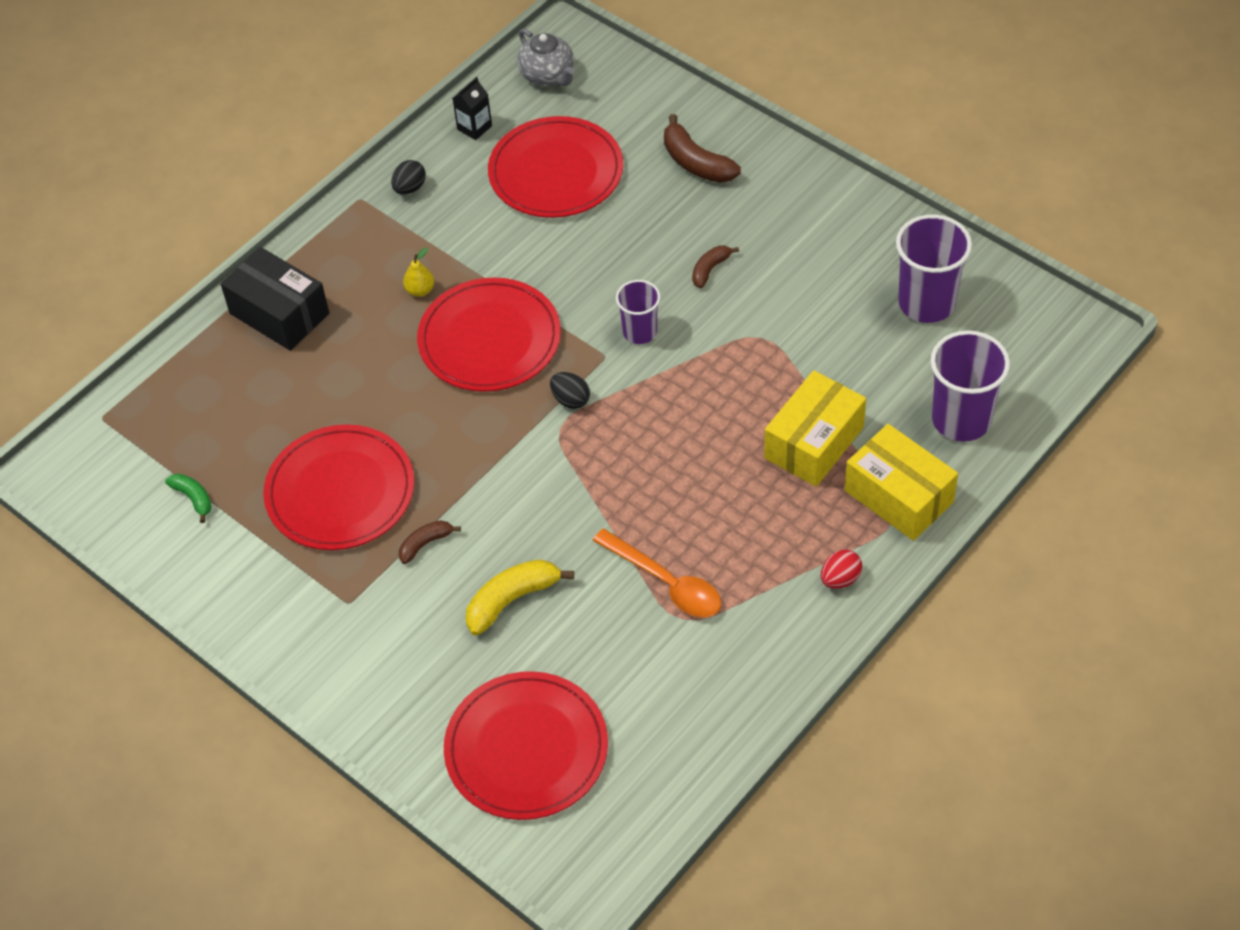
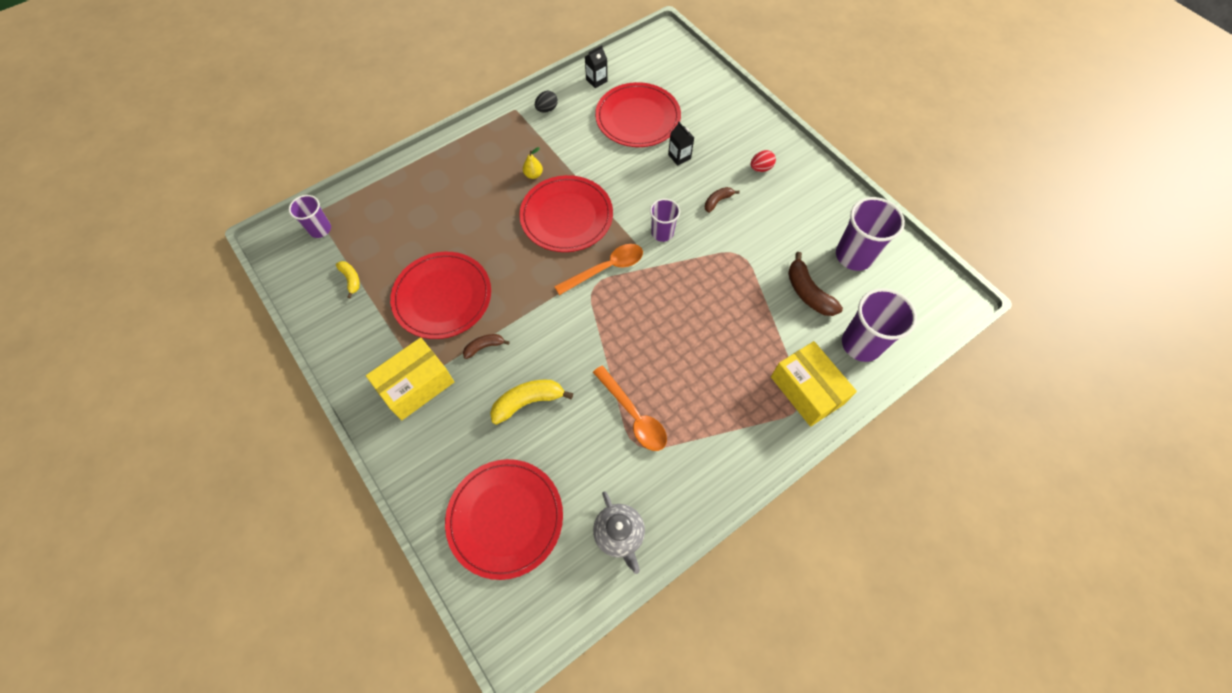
camera: 10 degrees right, 10 degrees up
green banana [165,474,212,523] -> yellow banana [336,261,360,298]
black box [221,247,329,351] -> none
grey teapot [517,28,575,86] -> grey teapot moved to [593,491,645,574]
black egg [550,372,590,409] -> orange spoon [554,244,643,295]
brown banana [664,114,741,183] -> brown banana moved to [788,252,843,316]
yellow box [764,370,866,487] -> yellow box moved to [366,337,454,420]
red egg [821,550,862,589] -> red egg moved to [751,150,776,172]
none -> purple cup [289,195,331,238]
none -> black carton [668,121,694,166]

